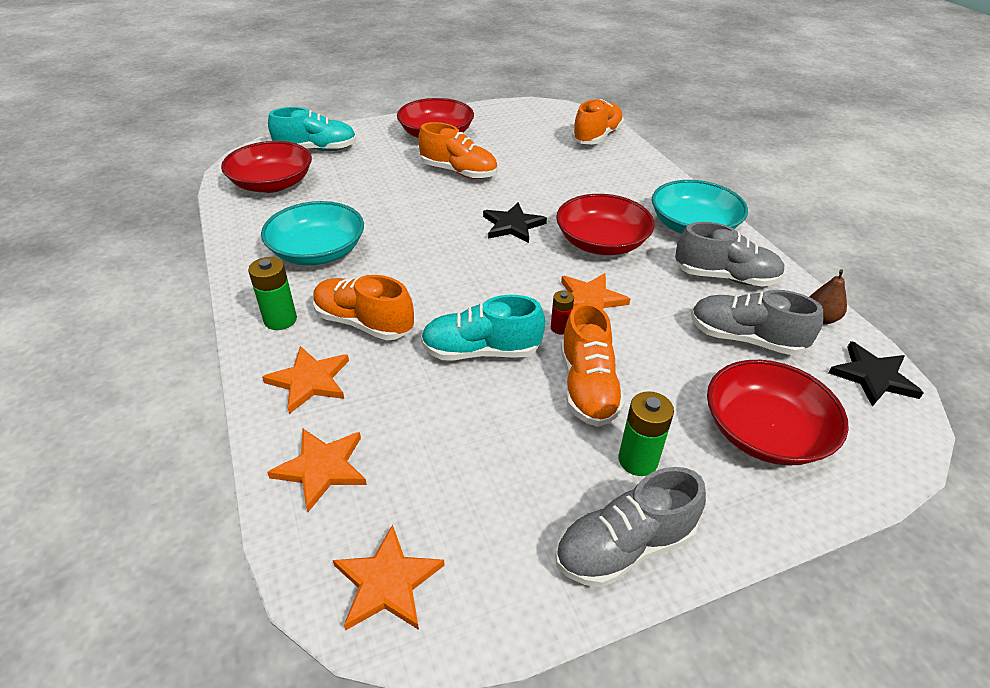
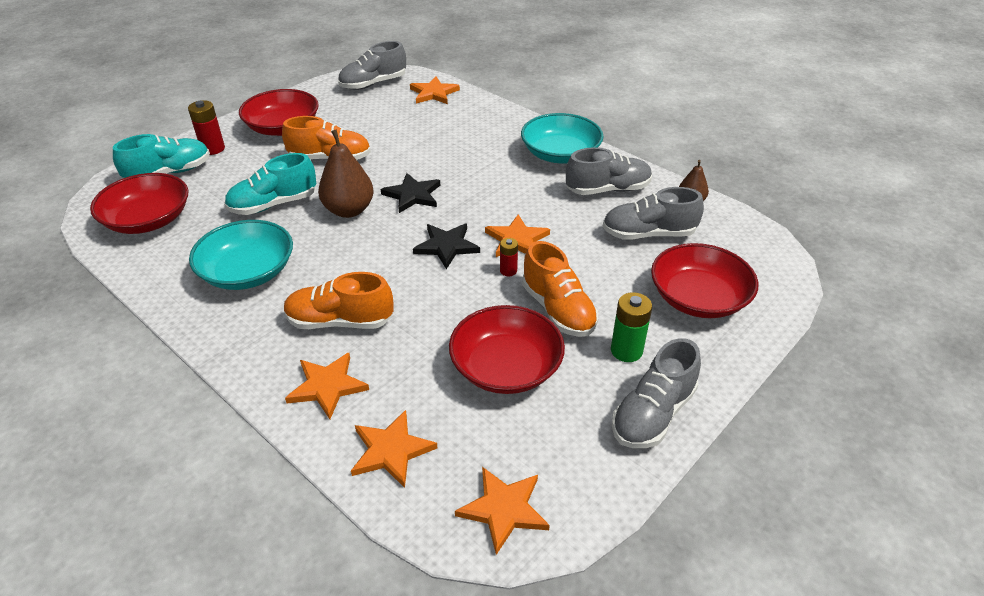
camera: 25 degrees left, 0 degrees up
green battery [248,257,297,330] -> none
turquoise shoe [421,295,545,360] -> turquoise shoe moved to [224,153,316,215]
red bowl [556,194,655,255] -> red bowl moved to [449,305,565,394]
orange shoe [572,99,624,144] -> orange star [410,77,460,104]
black star [828,341,924,407] -> black star moved to [413,224,480,269]
none -> red battery [188,100,225,155]
none -> brown pear [318,129,374,218]
none -> grey shoe [338,41,406,90]

